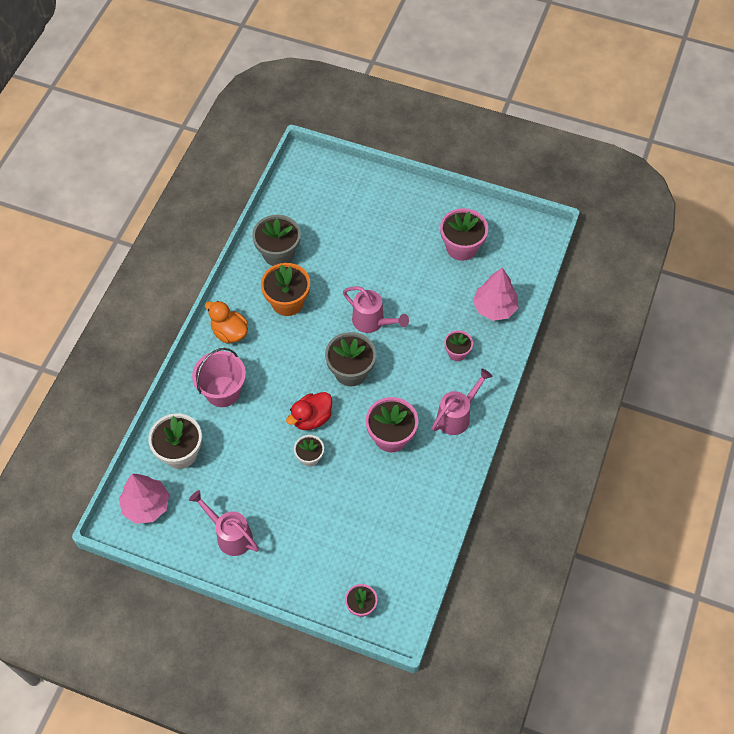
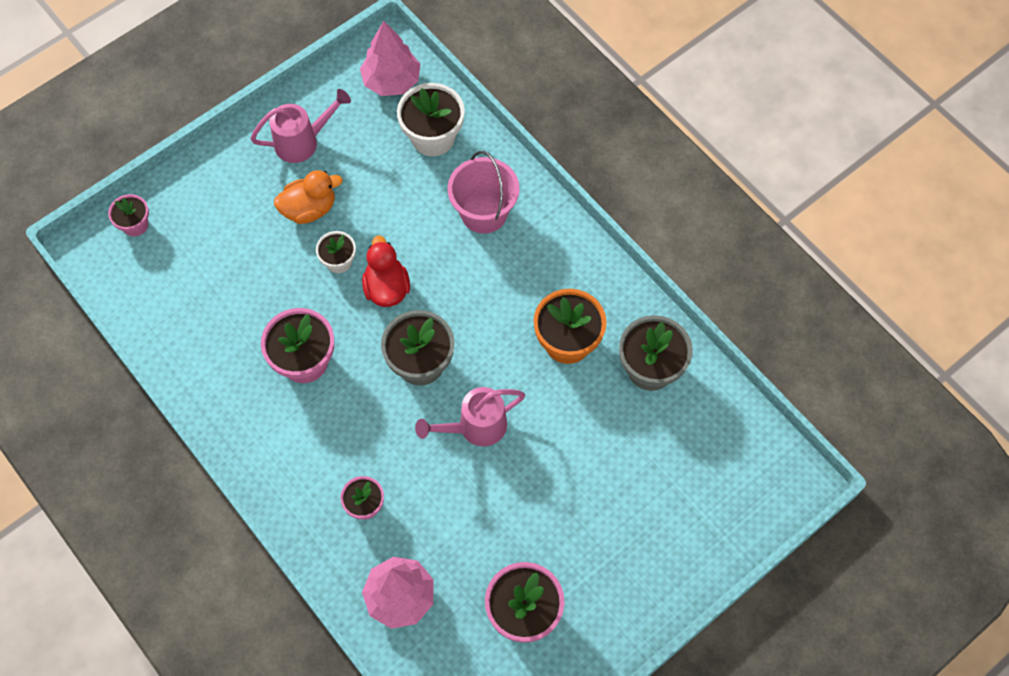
camera: 120 degrees right, 5 degrees up
orange duck [205,301,248,344] -> orange duck moved to [274,170,343,224]
pink watering can [432,368,493,435] -> none

